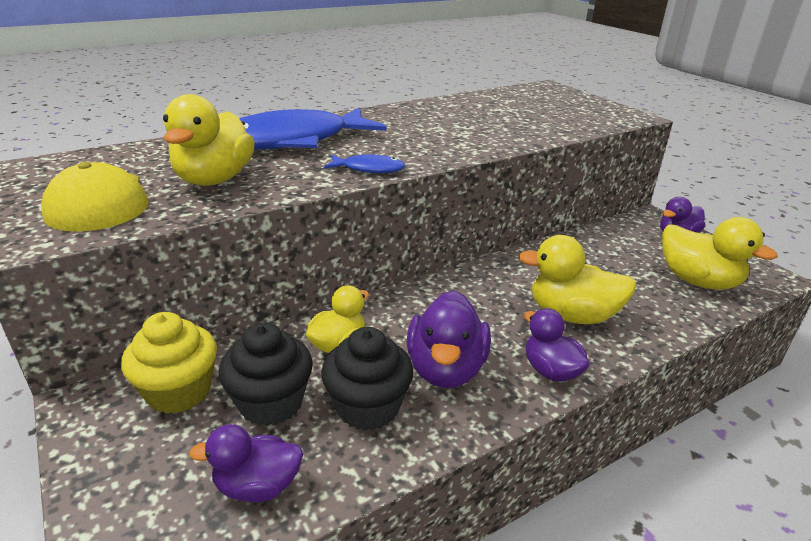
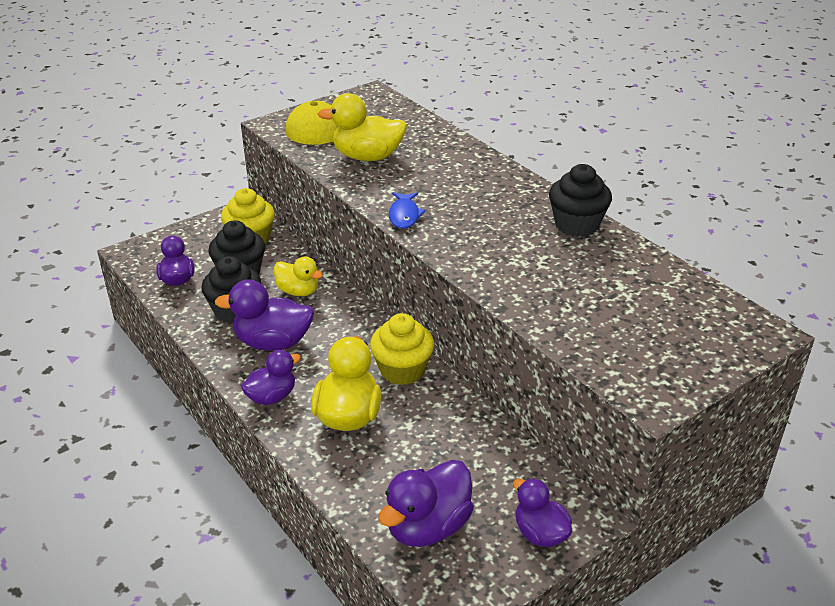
camera: 85 degrees right, 5 degrees up
blue fish [239,108,386,149] -> none
yellow duck [662,217,777,290] -> purple duck [378,460,474,547]
none -> yellow cupcake [370,313,434,385]
none -> black cupcake [549,164,612,237]

